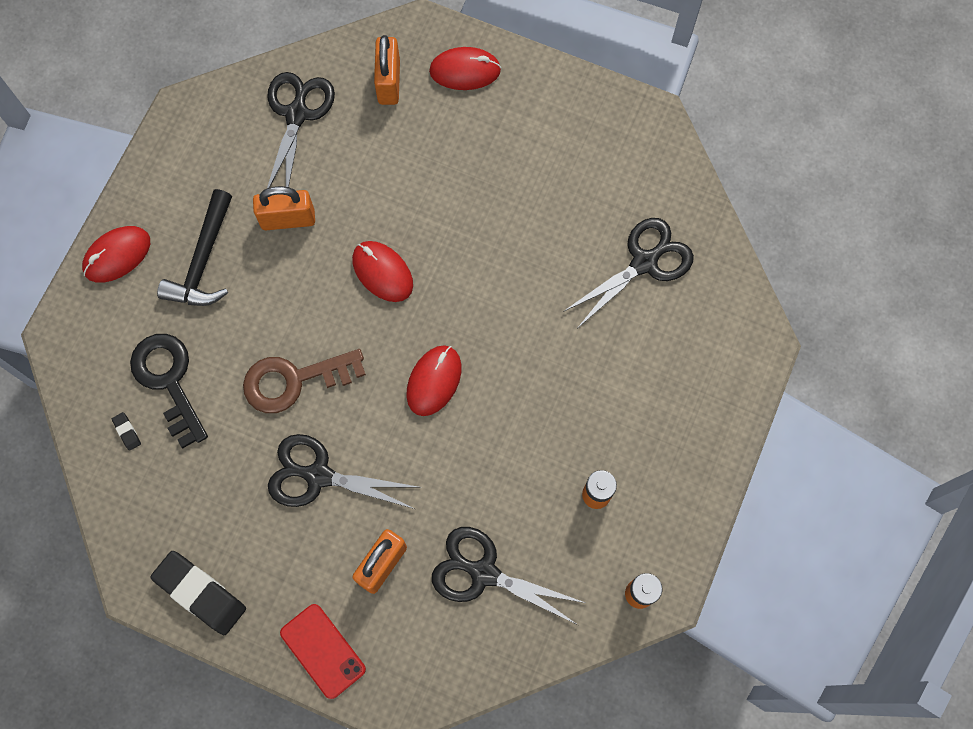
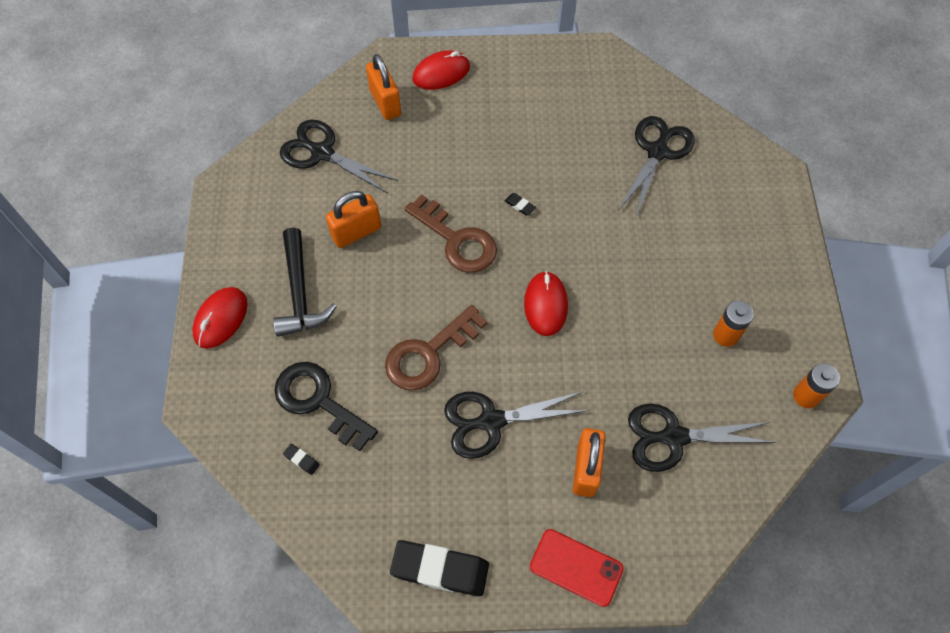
camera: 25 degrees left, 10 degrees down
black scissors [267,72,335,188] -> black scissors turned 45 degrees counterclockwise [280,119,398,194]
red mouse [352,241,413,302] -> brown key [405,194,497,273]
none -> black eraser [505,193,536,215]

